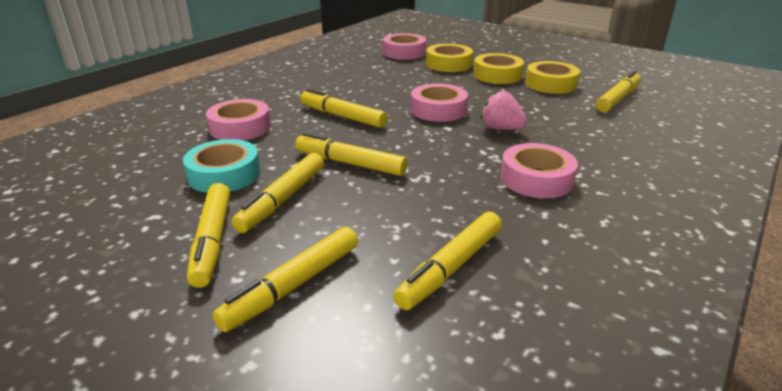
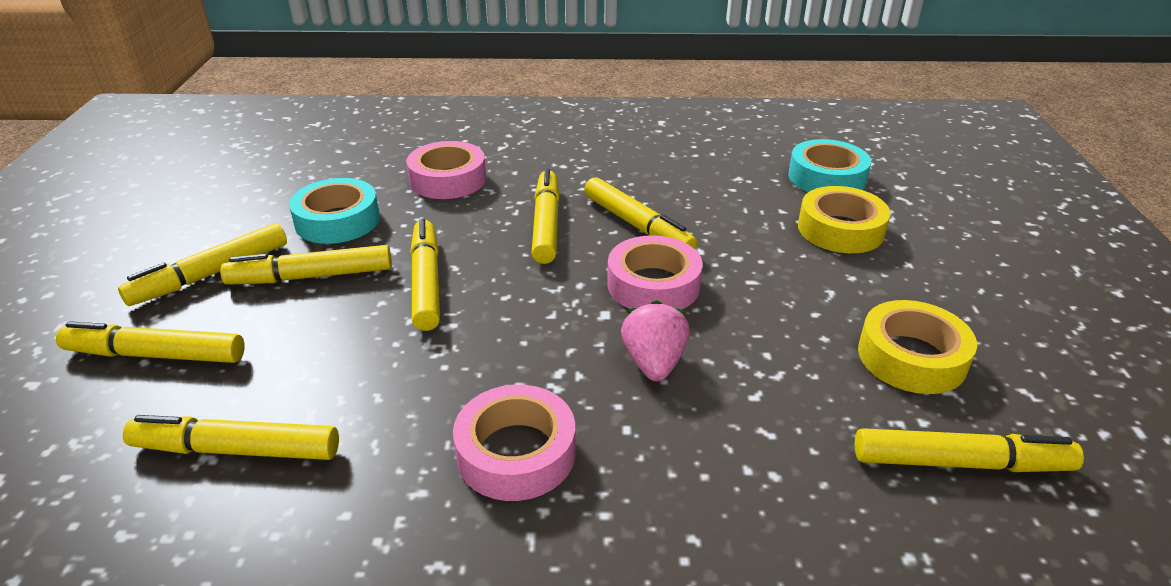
camera: 55 degrees right, 5 degrees up
pink tape [383,33,426,60] -> turquoise tape [788,139,871,192]
yellow tape [473,53,524,84] -> none
none -> yellow marker [584,177,697,249]

